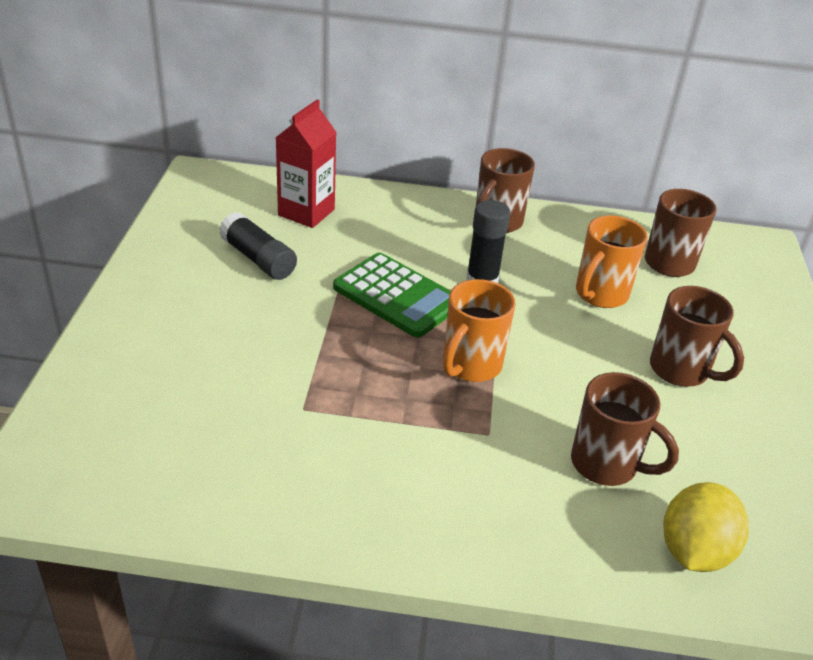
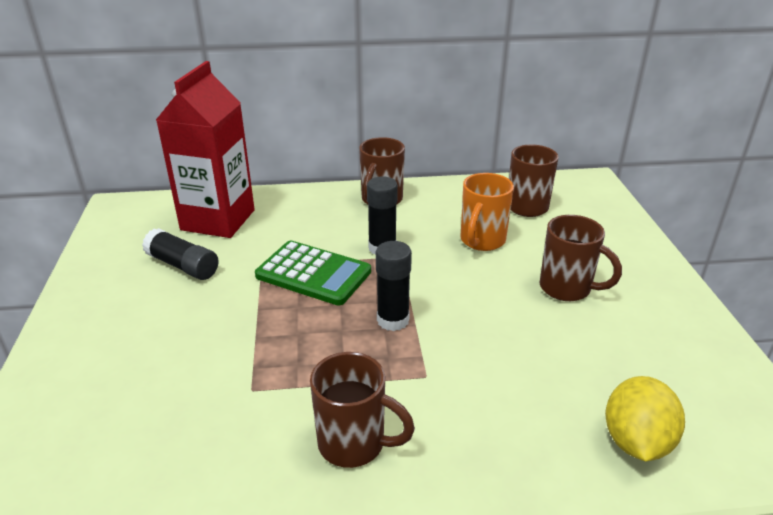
camera: 10 degrees left, 5 degrees down
red carton [275,99,337,228] -> red carton [156,61,255,238], size x1.53
orange mug [443,279,516,382] -> black glue stick [376,241,412,331]
brown mug [571,372,679,486] -> brown mug moved to [310,352,415,468]

